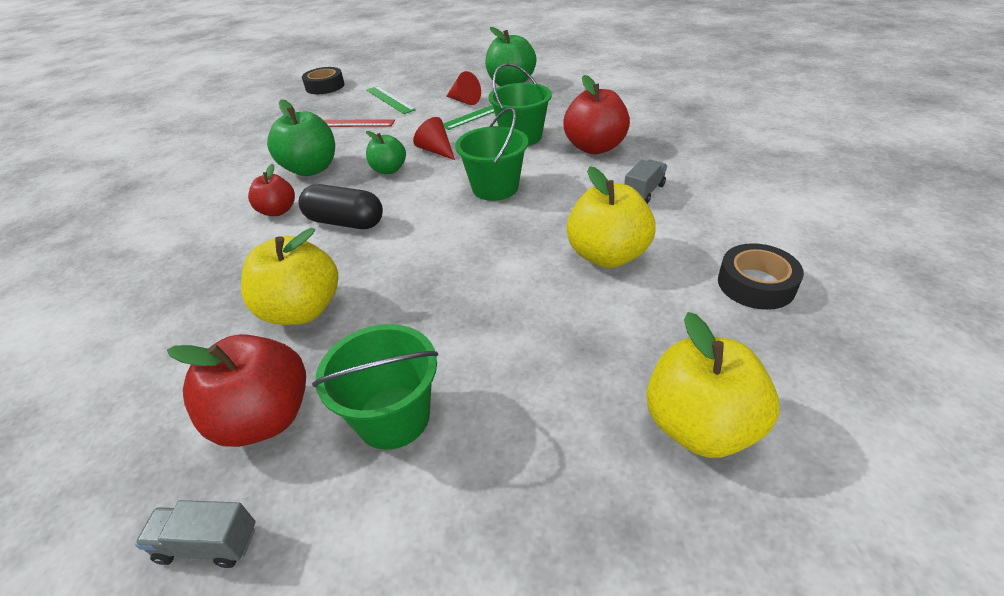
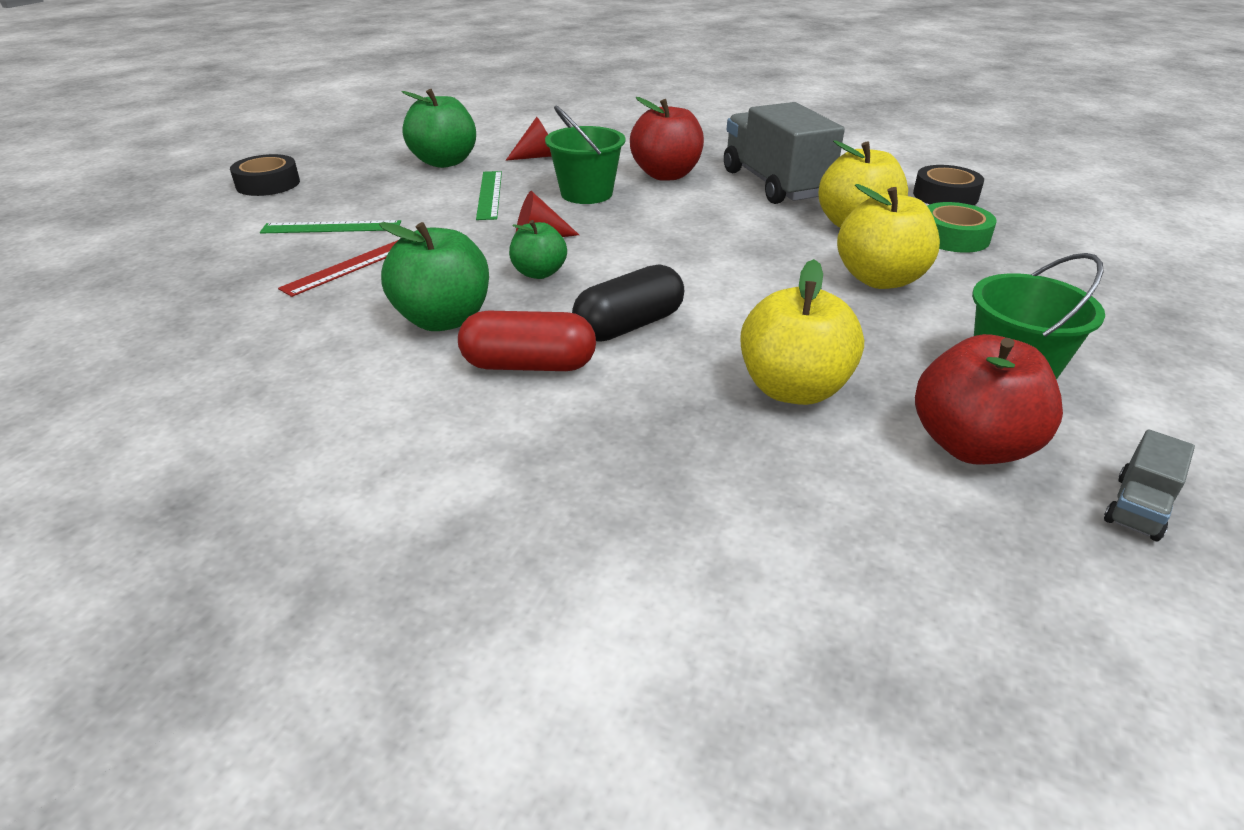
camera: 60 degrees left, 5 degrees down
red apple [248,164,295,216] -> red capsule [458,311,596,371]
black tape [302,67,345,94] -> black tape moved to [230,154,300,196]
red cone [446,71,481,105] -> red cone moved to [506,117,552,161]
green bucket [455,107,528,201] -> none
grey truck [624,160,667,204] -> grey truck [724,102,845,204], size x2.31
yellow apple [646,312,779,458] -> yellow apple moved to [837,184,940,289]
none -> green tape [927,202,997,253]

